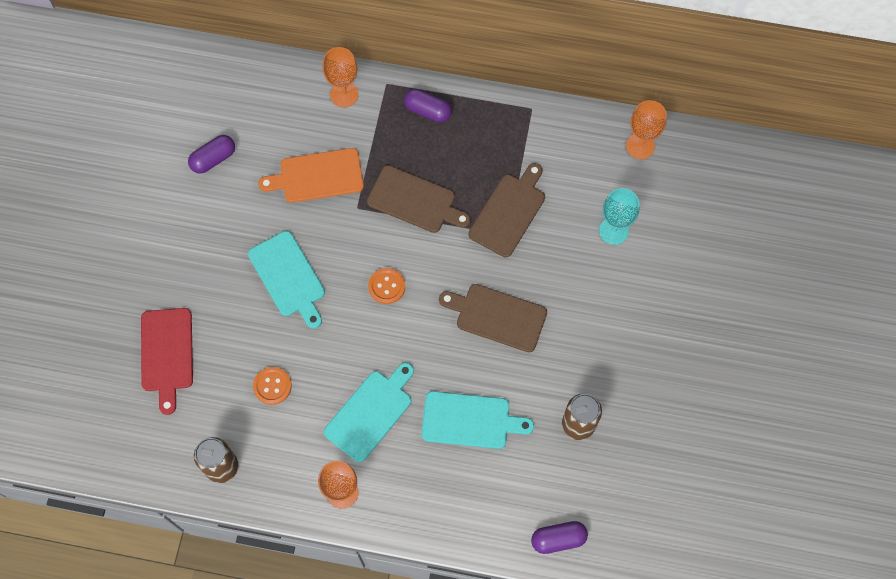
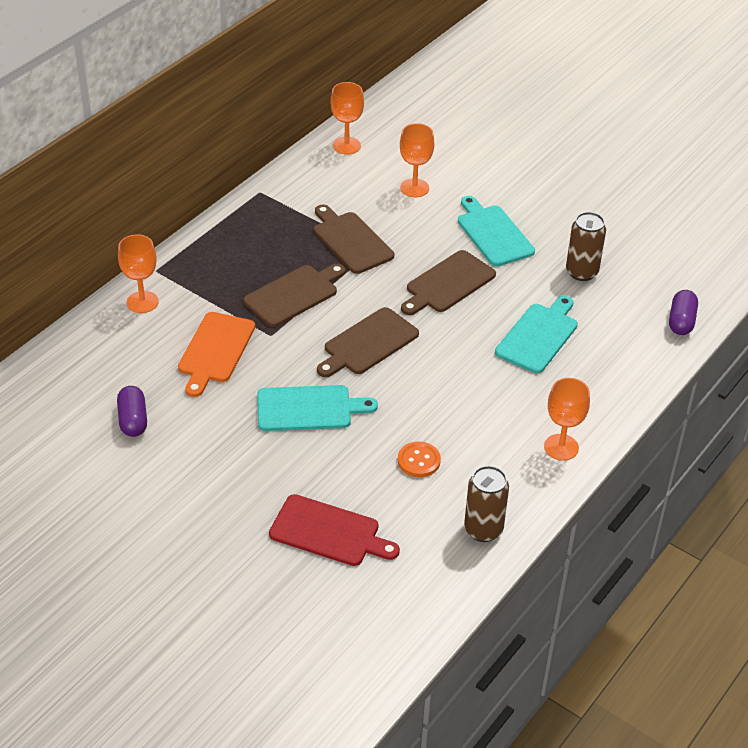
camera: 65 degrees left, 25 degrees down
turquoise cutting board [323,362,414,462] -> turquoise cutting board moved to [458,196,535,266]
orange button [368,268,405,304] -> brown cutting board [317,307,419,377]
purple capsule [404,89,452,123] -> none
turquoise goblet [599,188,640,245] -> orange goblet [400,123,434,197]

